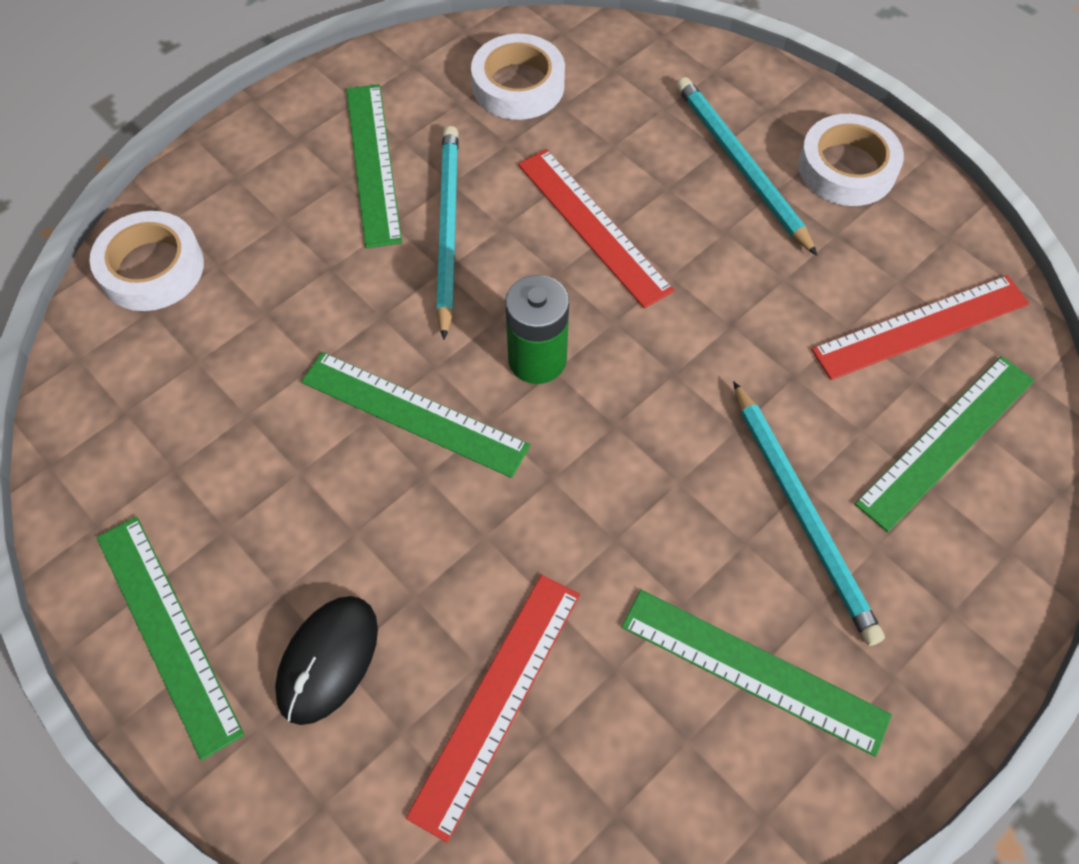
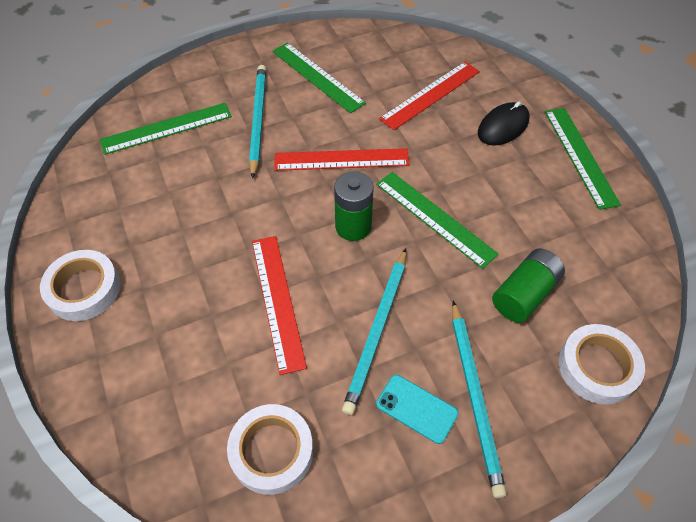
camera: 160 degrees left, 5 degrees down
green ruler [346,84,402,248] -> turquoise phone [376,375,459,444]
turquoise pencil [676,77,818,256] -> turquoise pencil moved to [452,301,507,498]
red ruler [811,275,1029,380] -> red ruler moved to [274,148,410,171]
none -> green battery [492,249,565,323]

